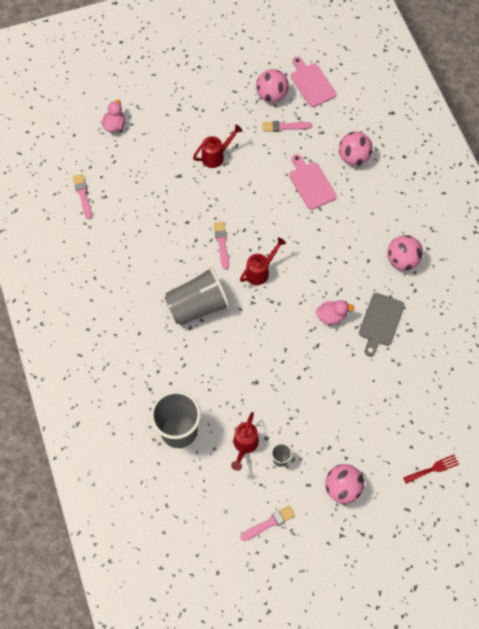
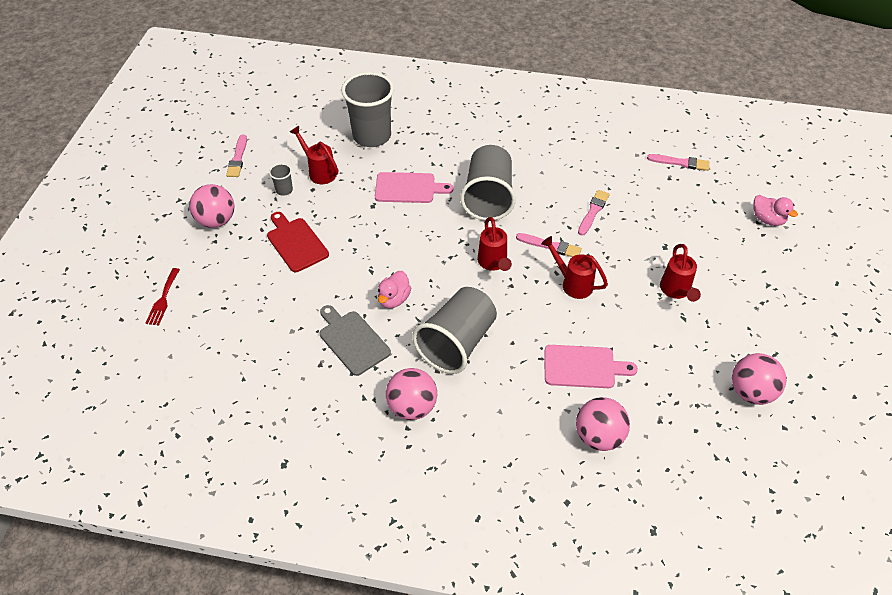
camera: 120 degrees right, 15 degrees down
pink brush [262,121,312,132] -> pink brush moved to [578,190,610,236]
pink cutting board [291,57,336,107] -> pink cutting board moved to [375,172,453,203]
none -> red cutting board [267,212,329,272]
none -> grey cup [412,287,497,374]
none -> red watering can [541,236,608,299]

